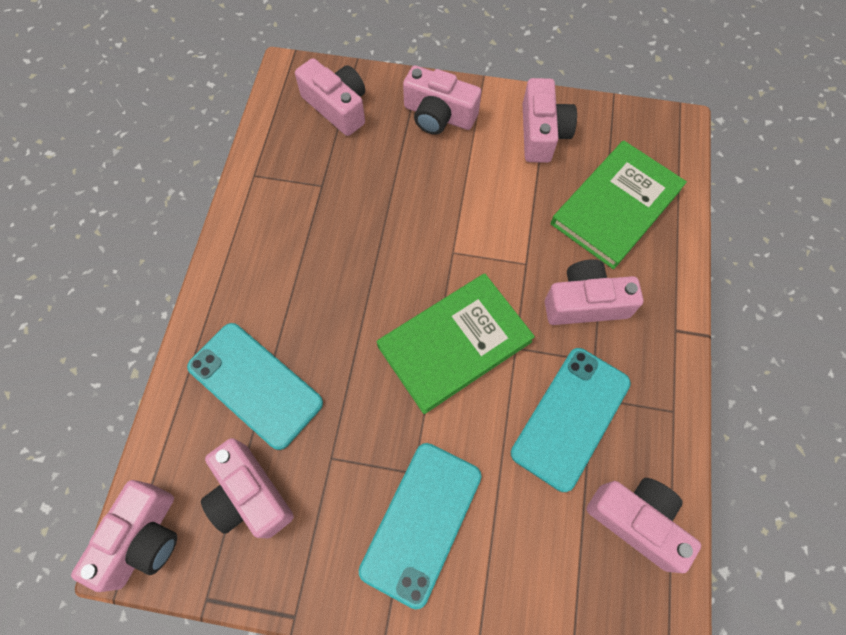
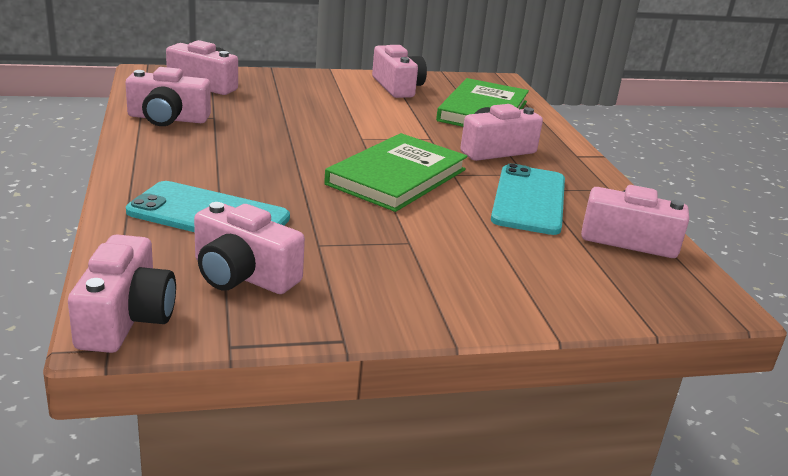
camera: 25 degrees left, 40 degrees down
turquoise phone [359,443,482,609] -> none
pink camera [403,65,481,135] -> pink camera moved to [126,67,211,126]

